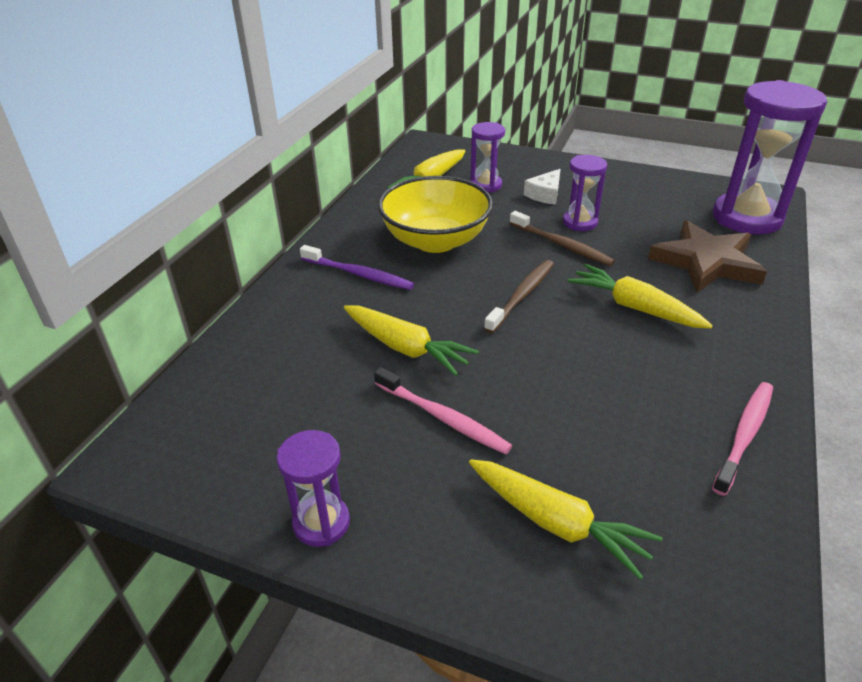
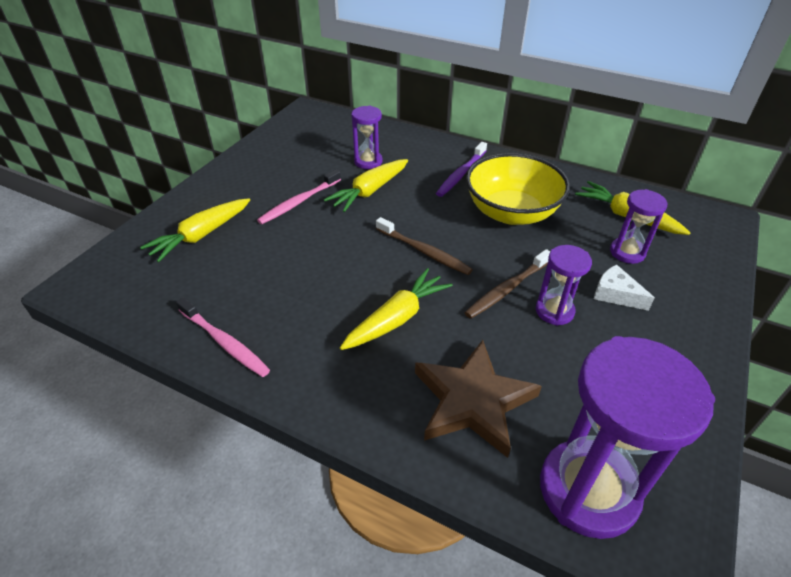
camera: 95 degrees right, 5 degrees up
purple hourglass [277,430,350,547] -> purple hourglass moved to [351,106,383,169]

